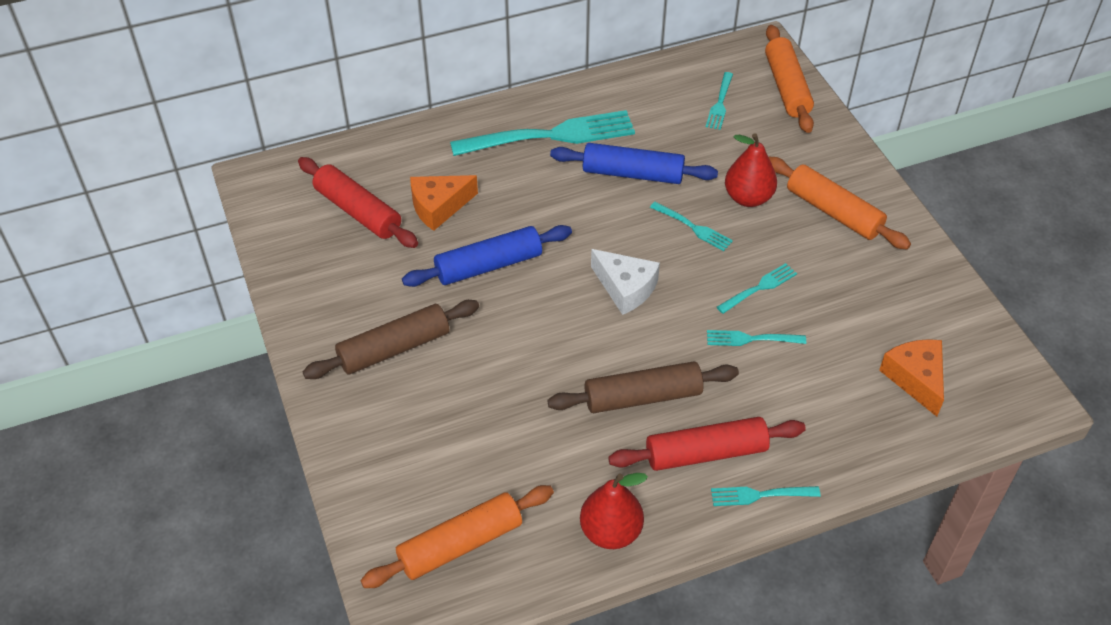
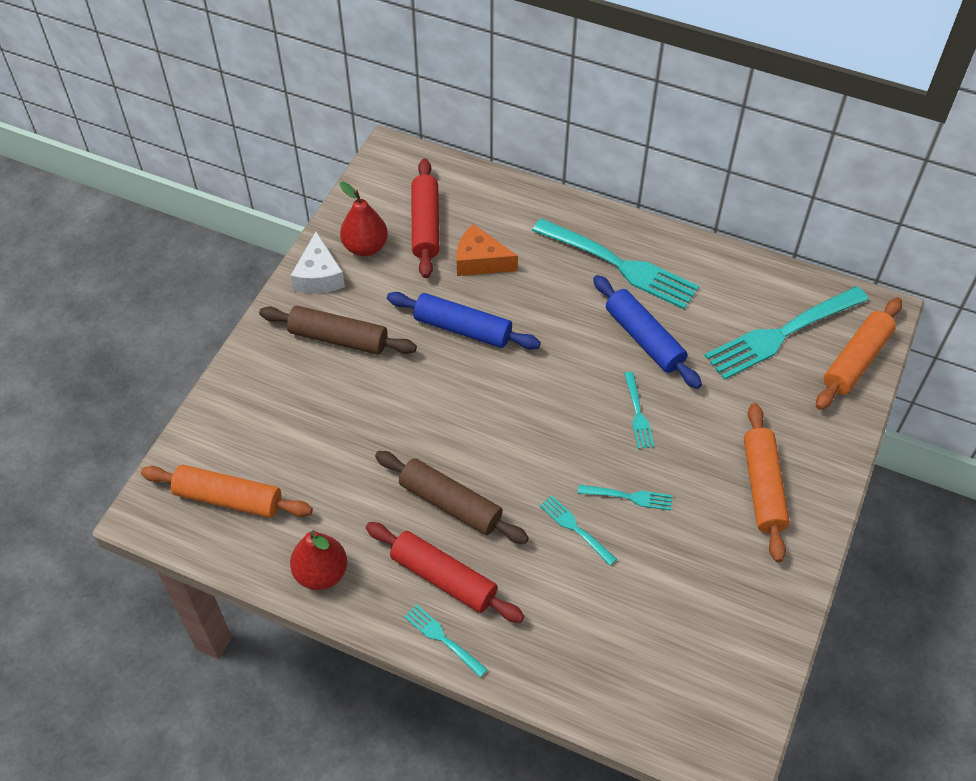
camera: 45 degrees right, 5 degrees up
white cheese [591,249,660,315] -> white cheese moved to [290,232,345,293]
turquoise fork [706,72,733,130] -> turquoise fork [705,286,869,380], size x2.14
red pear [725,133,777,207] -> red pear moved to [340,181,388,256]
orange cheese [879,339,944,417] -> none

